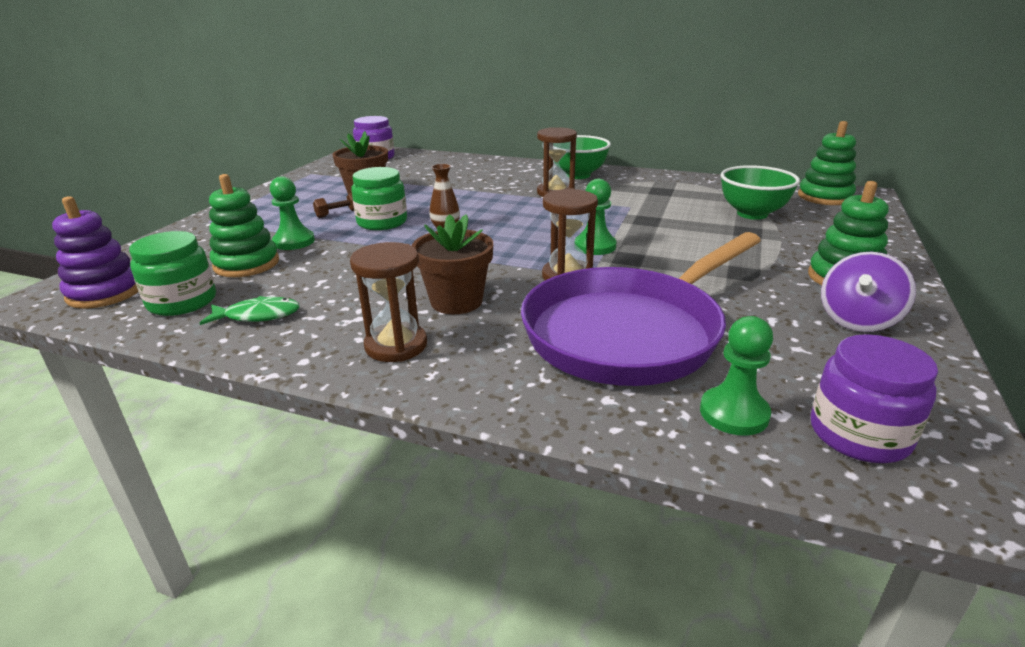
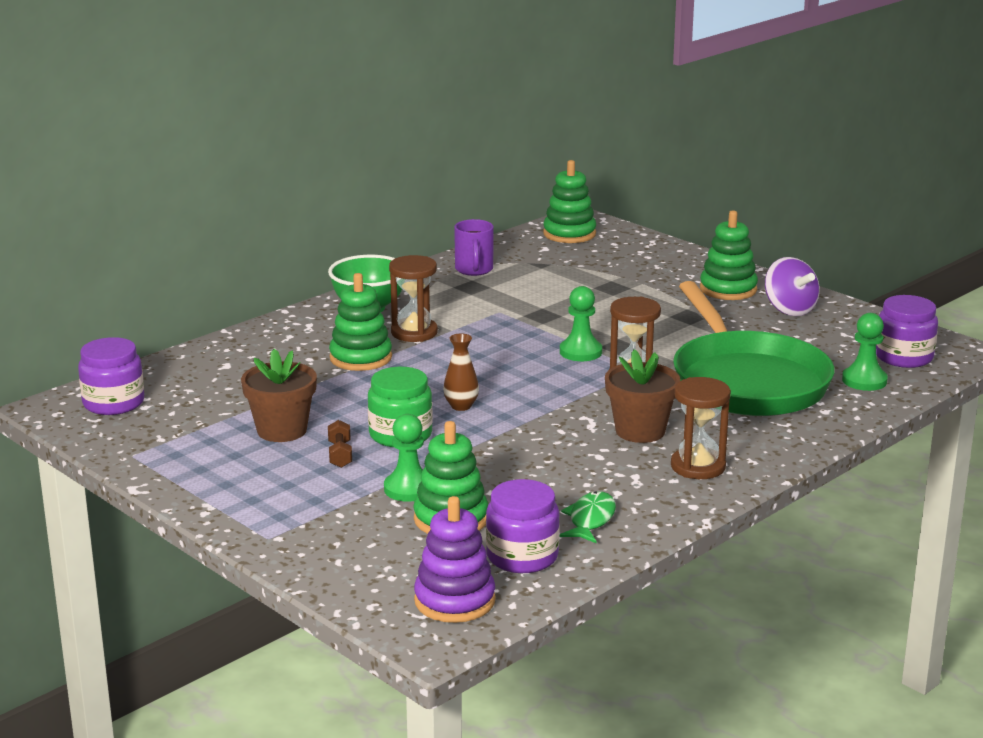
camera: 65 degrees left, 5 degrees down
green jar [129,231,216,316] -> purple jar [486,479,560,573]
purple pan [521,232,761,386] -> green pan [673,281,835,416]
green bowl [720,165,800,220] -> none
none -> green stacking toy [329,273,392,371]
none -> purple mug [454,219,494,276]

